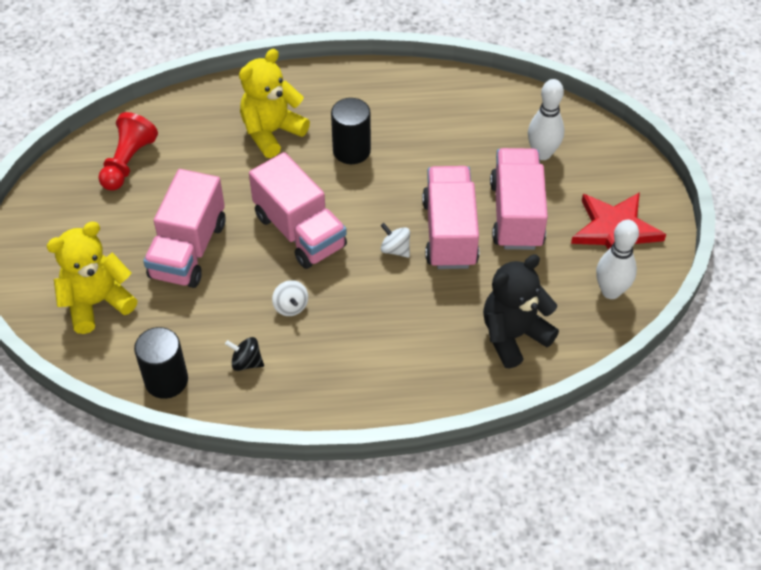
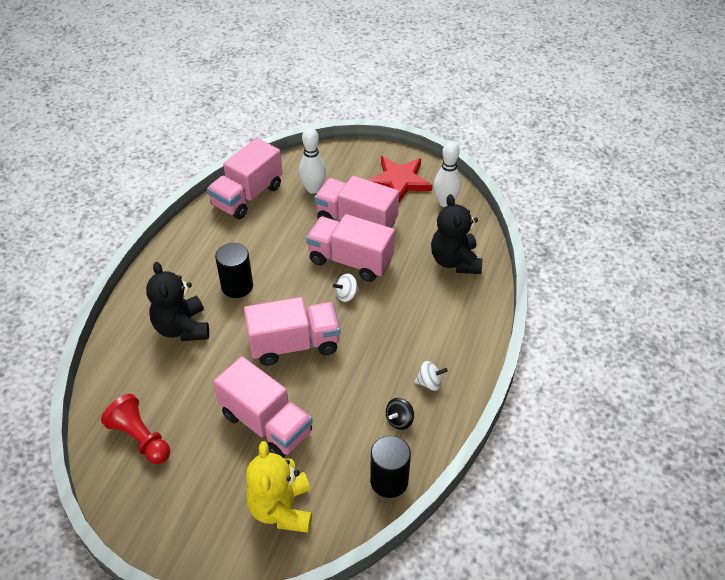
camera: 65 degrees left, 5 degrees down
yellow teddy bear [239,49,310,158] -> black teddy bear [146,262,209,341]
white spinning top [272,280,308,316] -> white spinning top moved to [415,361,448,391]
none -> pink truck [207,138,283,219]

